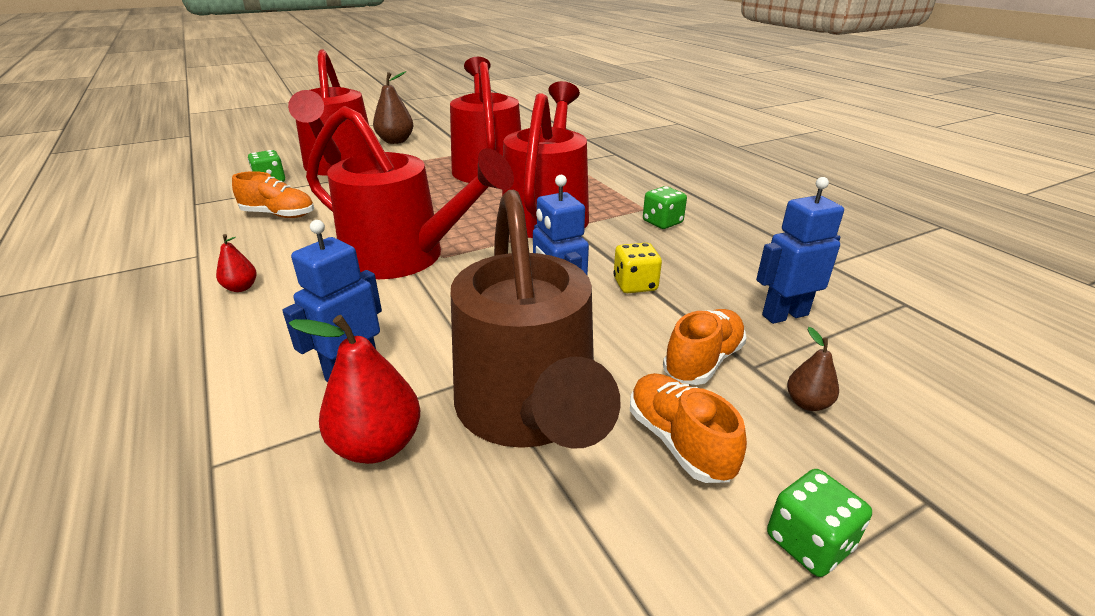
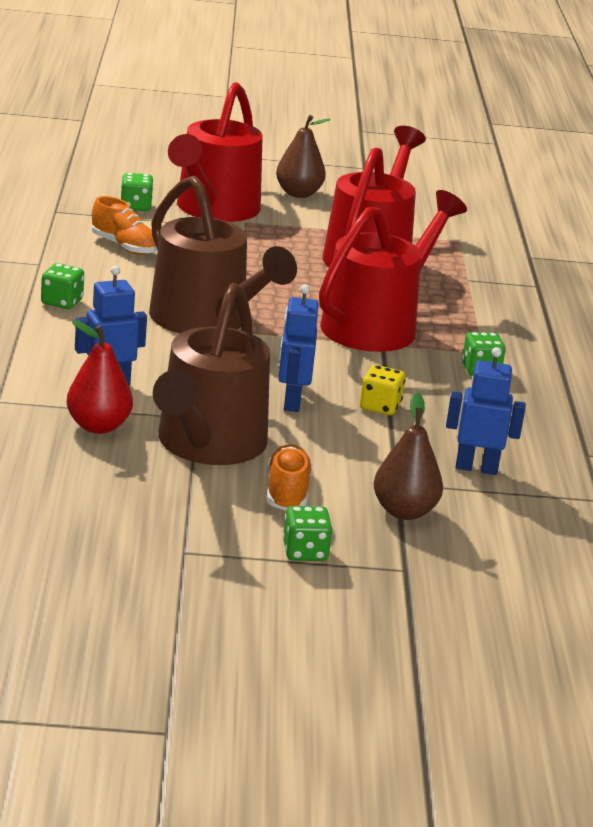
camera: 25 degrees right, 5 degrees down
red pear [216,234,257,292] -> green dice [41,263,84,309]
red watering can [306,106,514,279] -> brown watering can [149,176,297,333]
orange shoe [663,309,747,385] -> none
brown pear [787,327,839,411] -> brown pear [373,392,443,520], size x1.83

